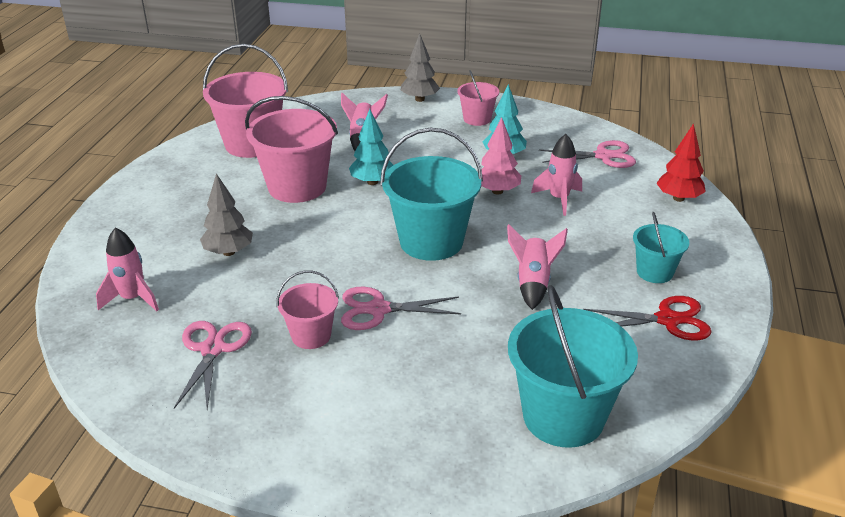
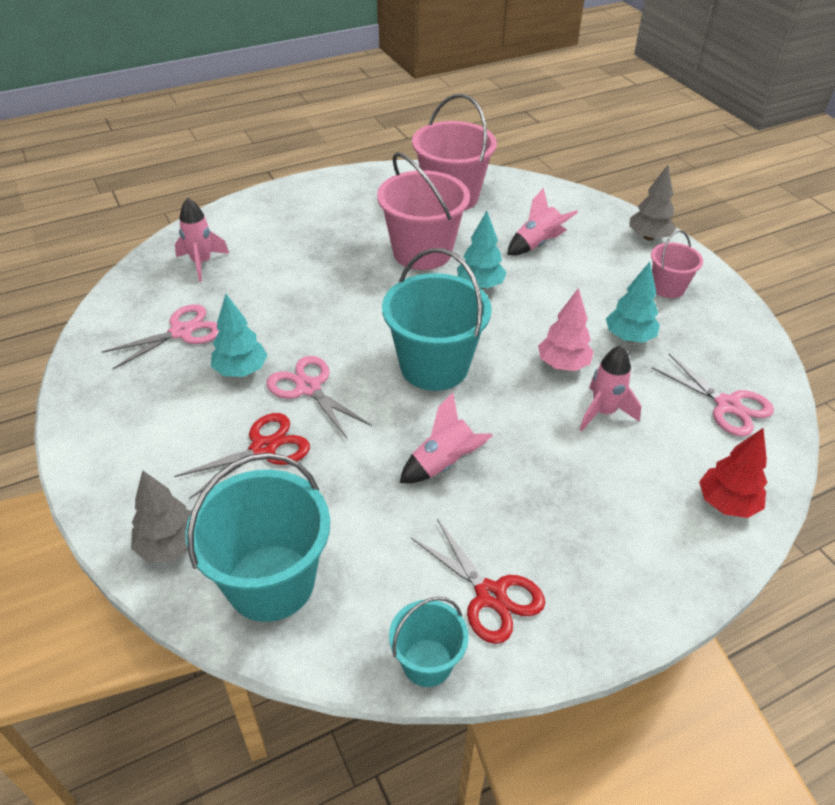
camera: 50 degrees right, 10 degrees up
grey tree [200,173,253,256] -> grey tree moved to [131,470,192,562]
pink bucket [277,271,339,349] -> turquoise tree [211,294,268,377]
turquoise bucket [633,212,689,283] -> turquoise bucket moved to [389,597,469,687]
none -> red scissors [174,413,310,499]

